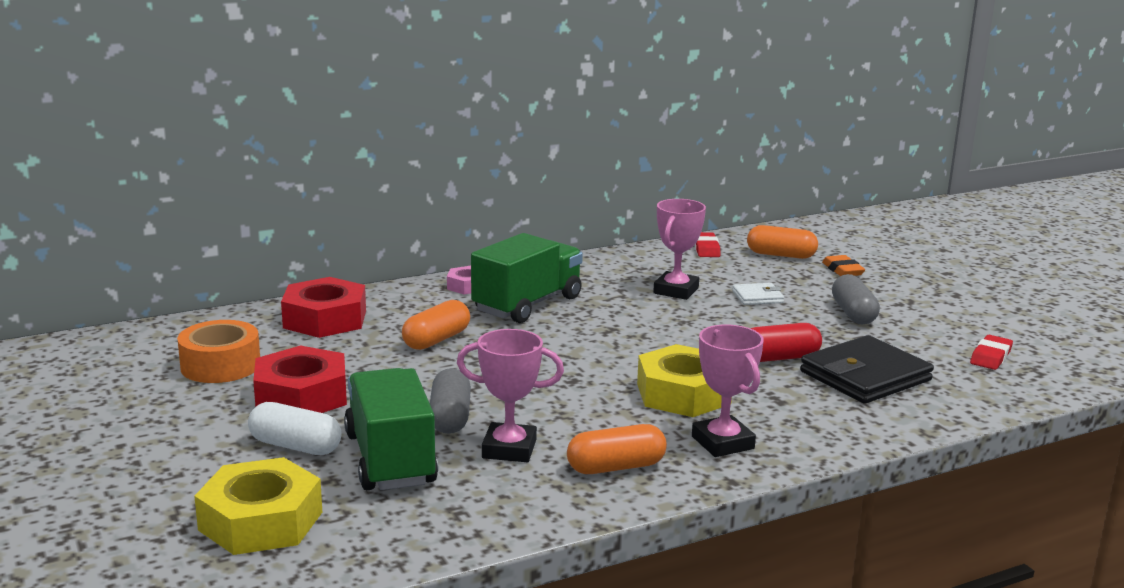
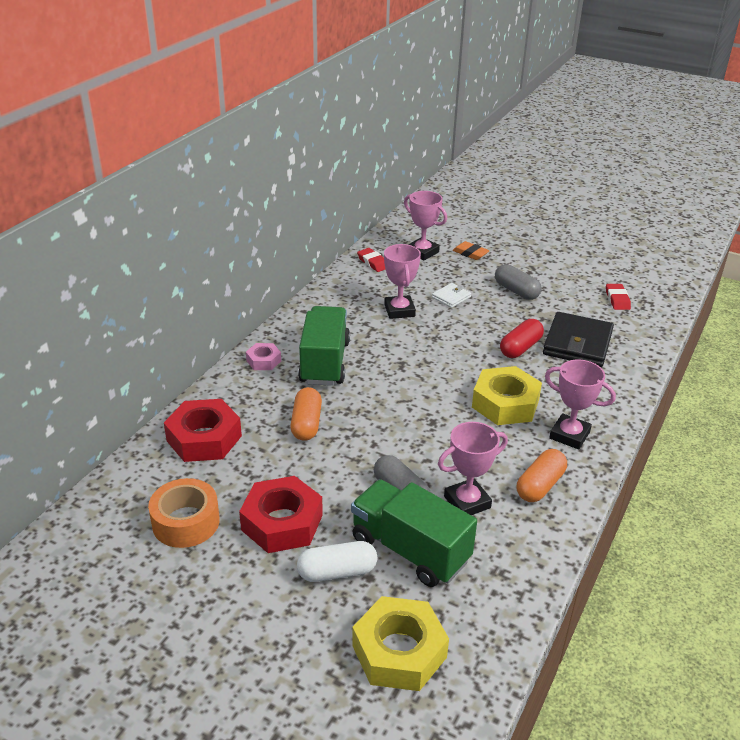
camera: 35 degrees left, 15 degrees up
orange capsule [747,225,818,259] -> pink trophy [404,191,447,261]

